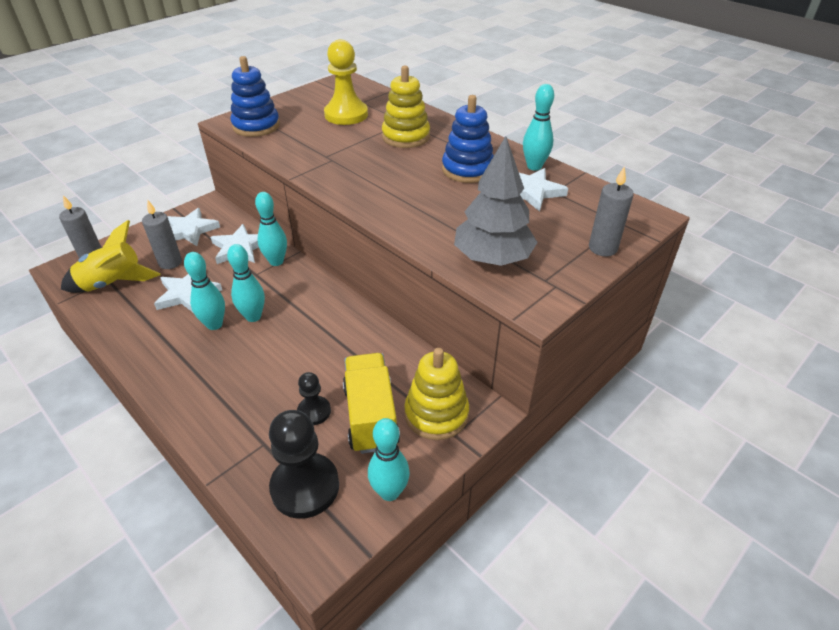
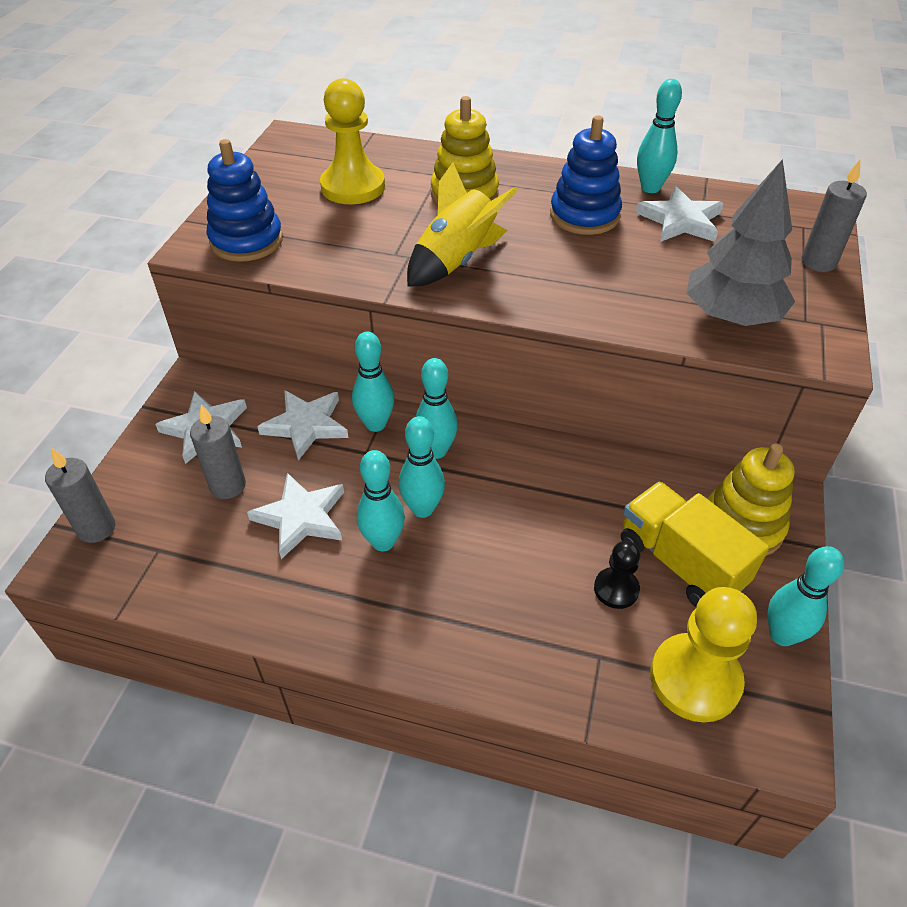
camera: 30 degrees left, 5 degrees up
yellow rocket [61,220,161,293] -> yellow rocket moved to [407,162,518,287]
black pawn [269,410,339,519] -> yellow pawn [650,587,757,723]
none -> turquoise bowling pin [415,358,458,459]

